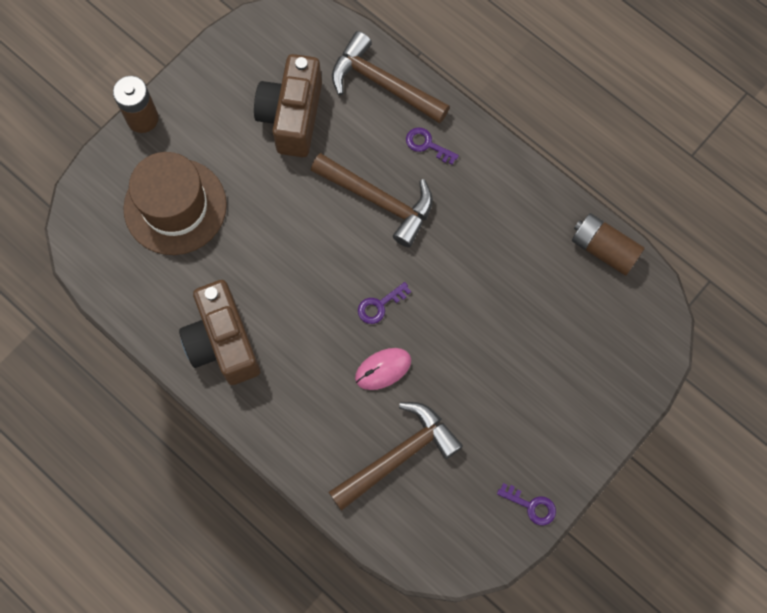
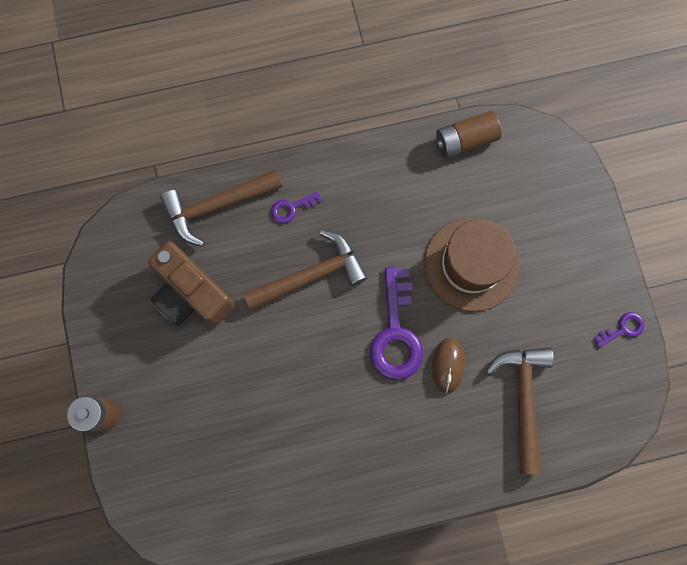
camera: 55 degrees left, 5 degrees up
brown hat [123,152,227,255] -> brown hat moved to [424,218,520,312]
brown camera [179,280,260,385] -> none
pink mouse [355,348,411,390] -> brown mouse [432,338,465,394]
purple key [358,282,411,324] -> purple key [370,267,423,380], size x2.09

